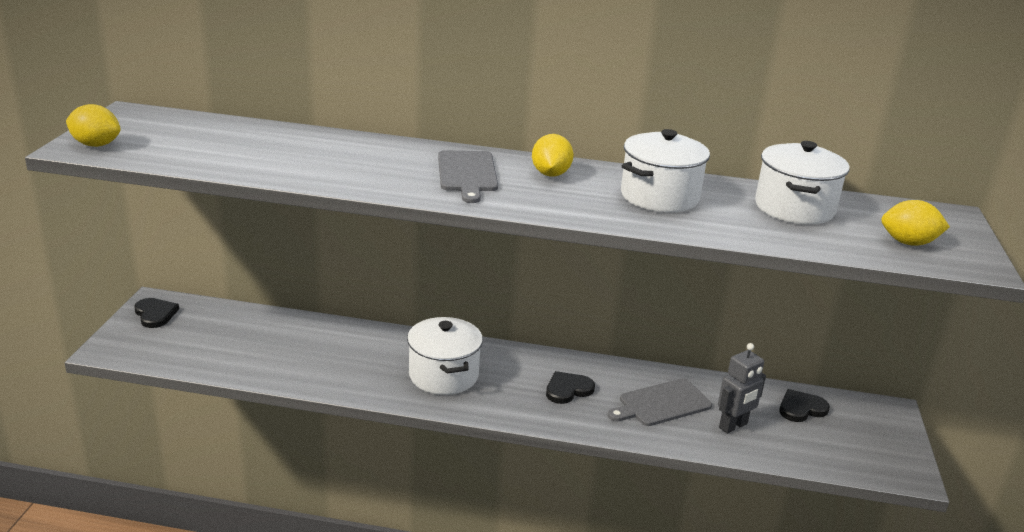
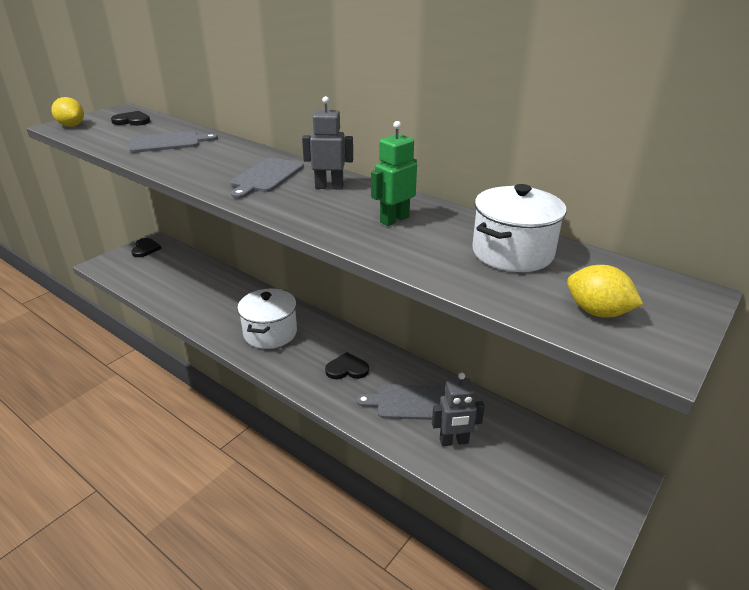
camera: 30 degrees right, 5 degrees up
yellow lemon [532,134,574,177] -> grey robot [302,96,353,190]
white pot [621,129,710,212] -> green robot [371,121,417,226]
black heart [779,389,830,422] -> black heart moved to [111,111,151,126]
none -> grey cutting board [129,131,218,153]

